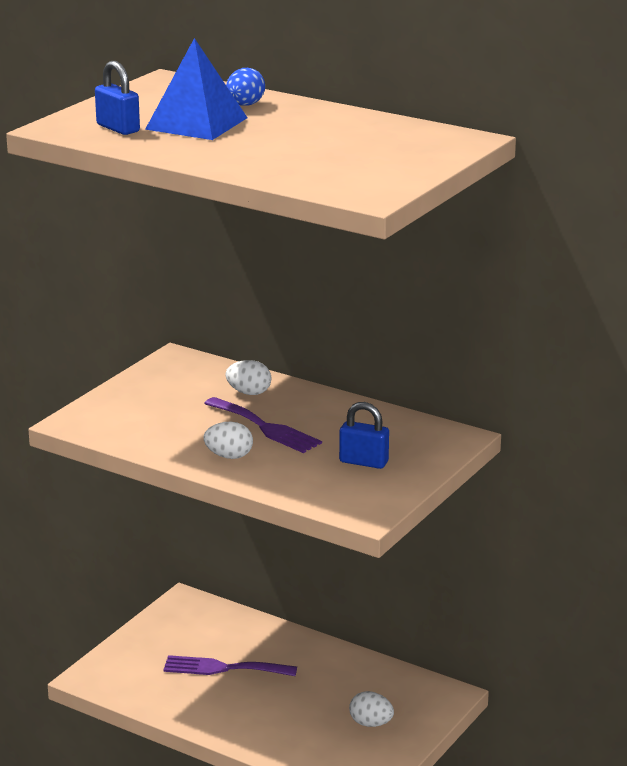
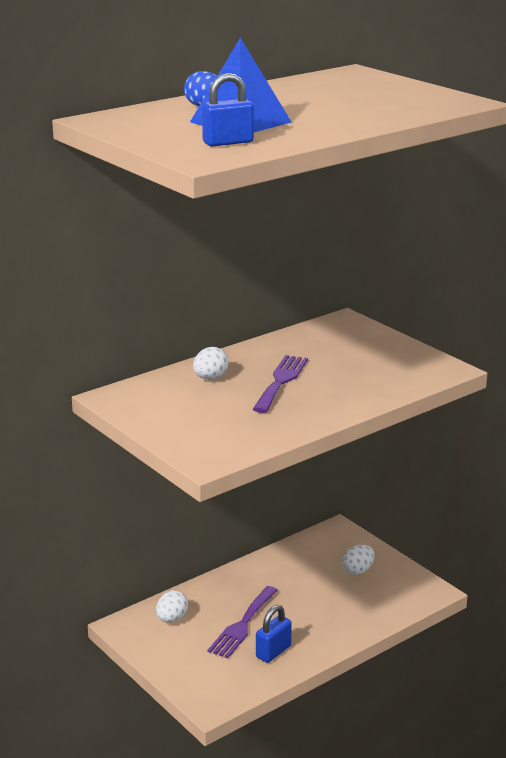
camera: 70 degrees left, 0 degrees up
purple fork [204,397,322,453] -> purple fork turned 45 degrees counterclockwise [253,355,308,413]
white egg [204,422,253,459] -> white egg moved to [156,590,188,623]
blue padlock [339,402,389,469] -> blue padlock moved to [256,605,292,663]

